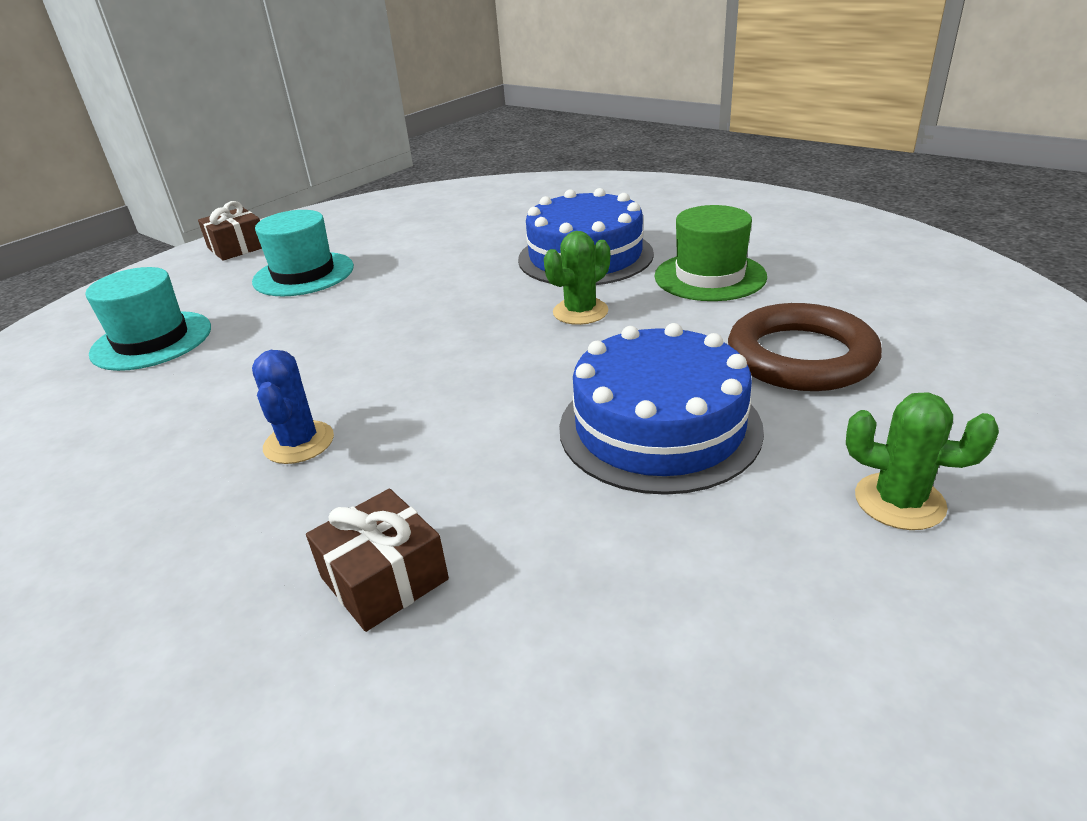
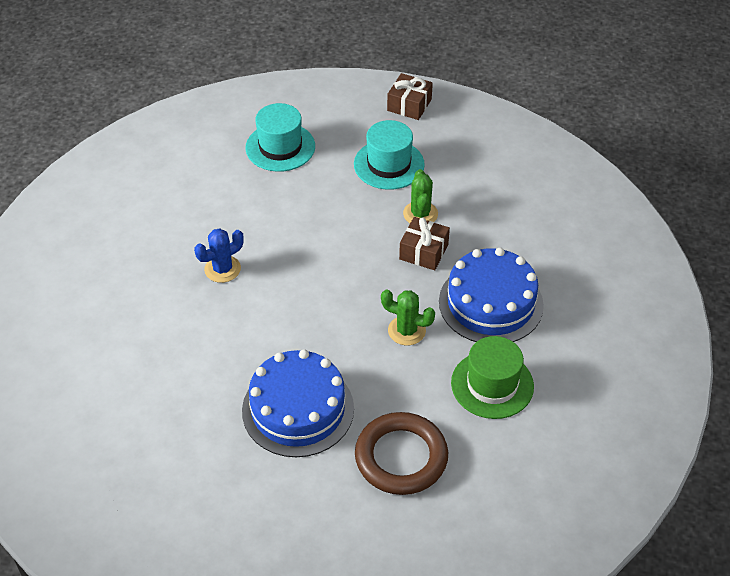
camera: 60 degrees right, 15 degrees up
brown gift [306,489,449,632] -> brown gift moved to [399,217,450,270]
green cactus [846,392,999,530] -> green cactus moved to [403,169,438,223]

